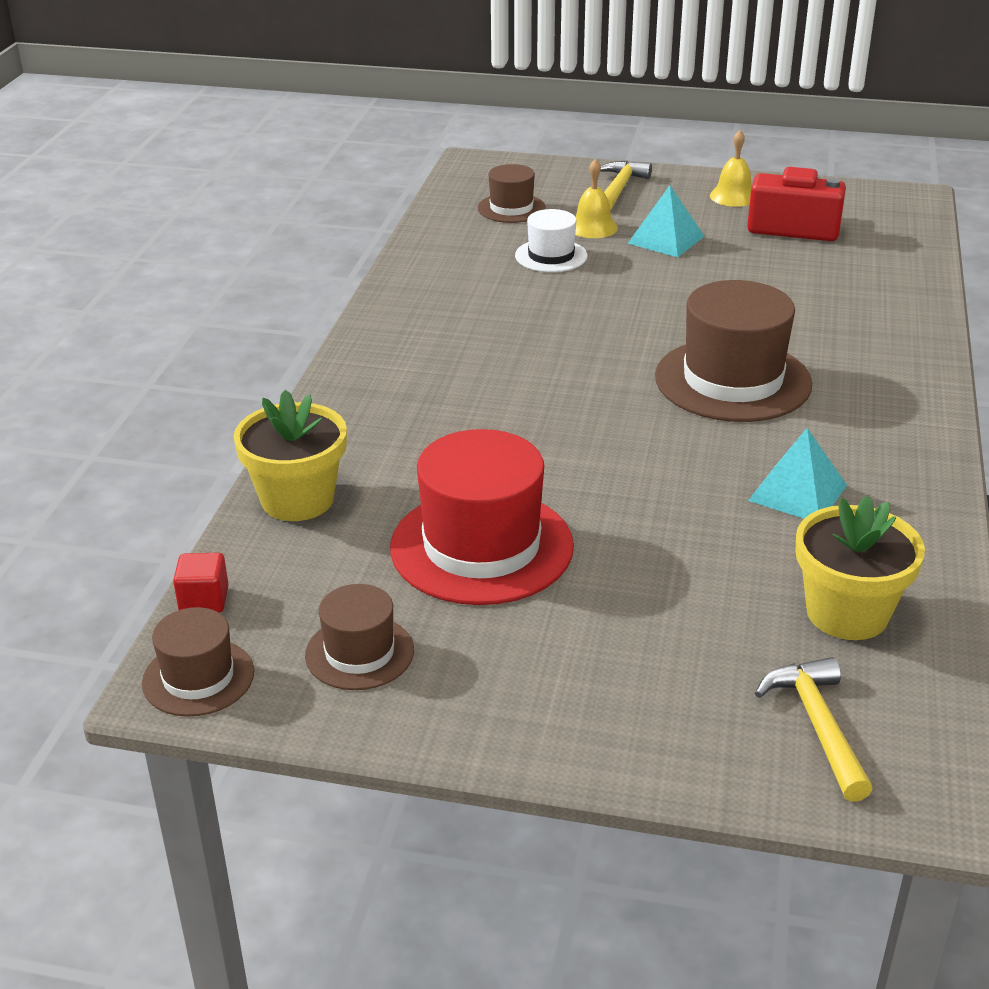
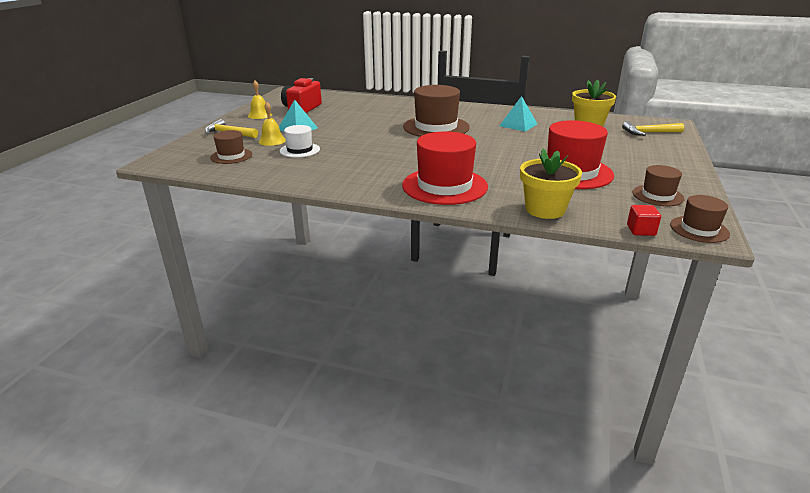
camera: 85 degrees left, 5 degrees down
none -> red hat [402,131,488,205]

